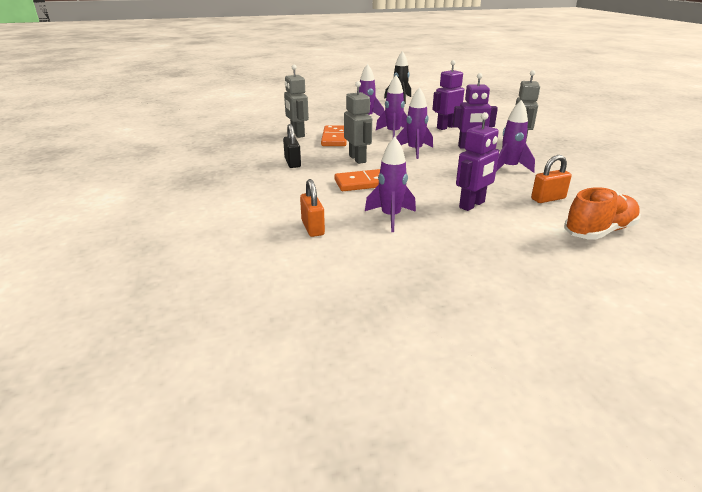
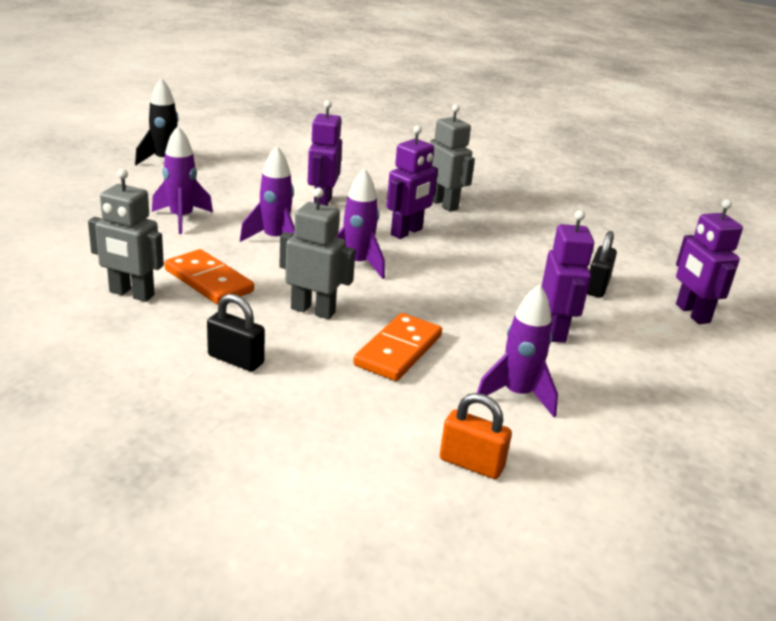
camera: 50 degrees left, 0 degrees up
purple rocket [496,100,535,173] -> none
orange padlock [531,155,572,203] -> black padlock [587,231,617,298]
orange shoe [564,187,641,240] -> purple robot [676,199,743,324]

